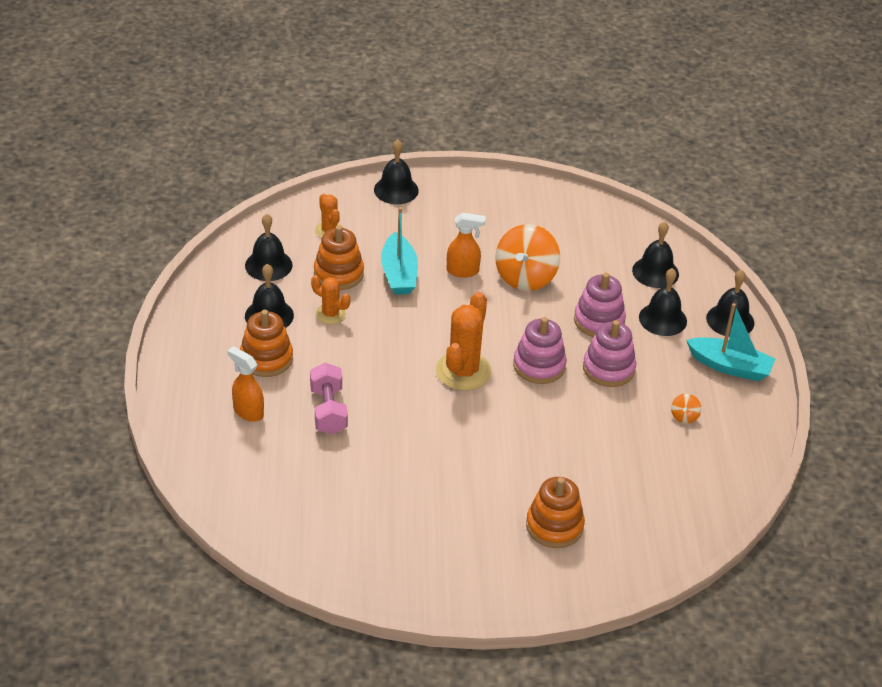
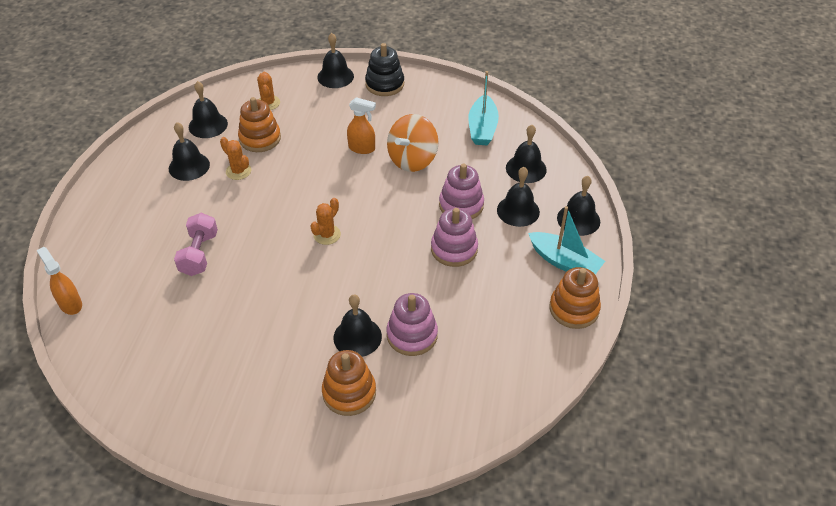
camera: 15 degrees right, 5 degrees up
orange spray bottle [227,346,264,422] -> orange spray bottle moved to [37,247,82,315]
orange stacking toy [240,310,293,377] -> orange stacking toy moved to [549,267,601,329]
turquoise boat [381,207,418,295] -> turquoise boat moved to [468,71,499,145]
orange cactus [436,292,492,391] -> orange cactus [311,198,341,245], size x0.56
pink stacking toy [513,317,567,384] -> pink stacking toy moved to [387,293,438,356]
orange spinning top [671,394,702,424] -> none
none -> black bell [333,295,382,357]
none -> black stacking toy [365,43,404,96]

